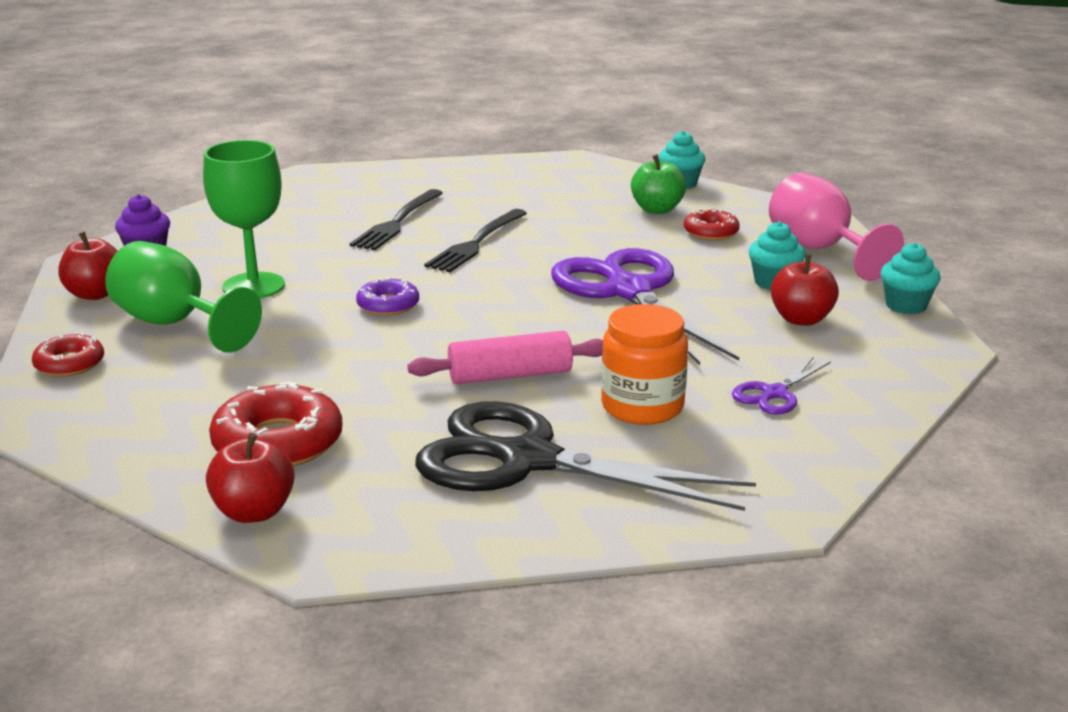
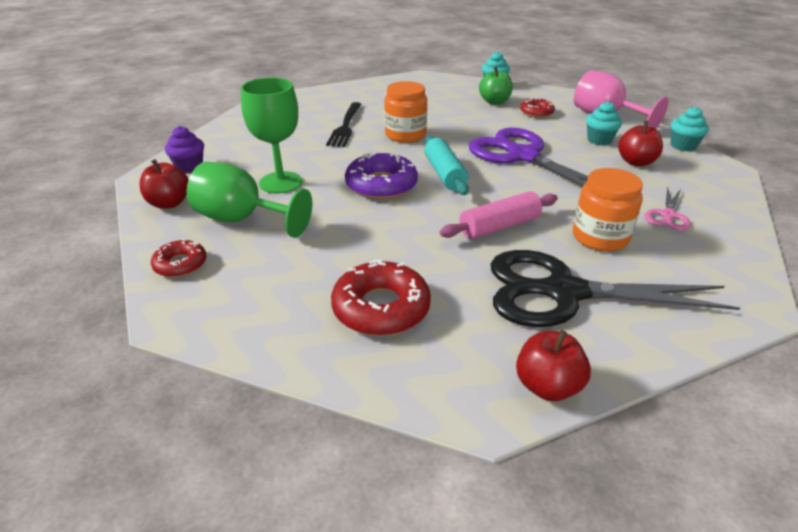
camera: 15 degrees left, 10 degrees up
red apple [206,433,295,523] -> red apple moved to [516,330,591,401]
purple donut [356,277,419,316] -> purple donut [345,152,418,199], size x1.70
black fork [424,209,527,272] -> orange jar [384,81,427,143]
purple scissors [732,357,831,415] -> pink scissors [645,187,691,231]
none -> turquoise rolling pin [424,136,469,195]

